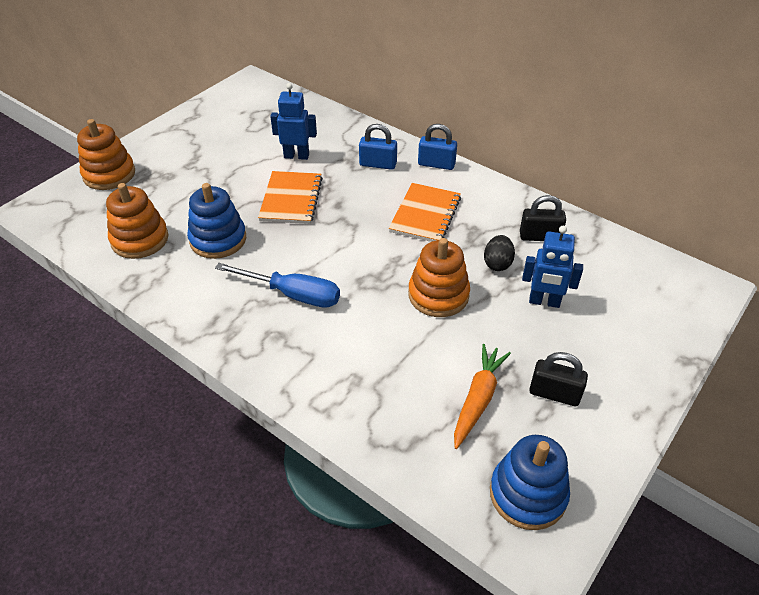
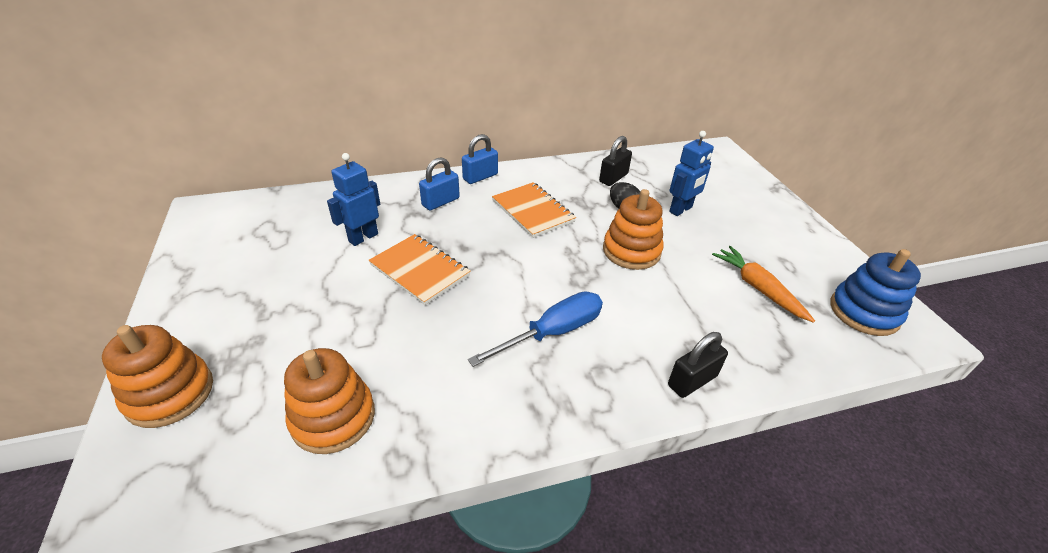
camera: 55 degrees left, 5 degrees down
blue stacking toy [187,183,246,259] -> none
black padlock [529,352,588,406] -> black padlock moved to [668,332,728,398]

